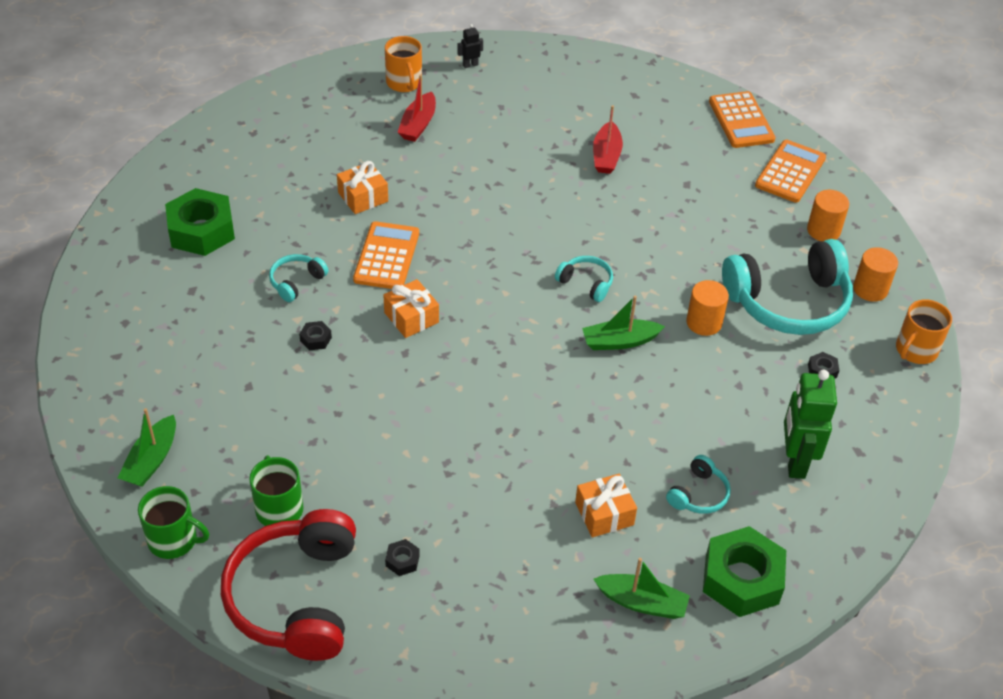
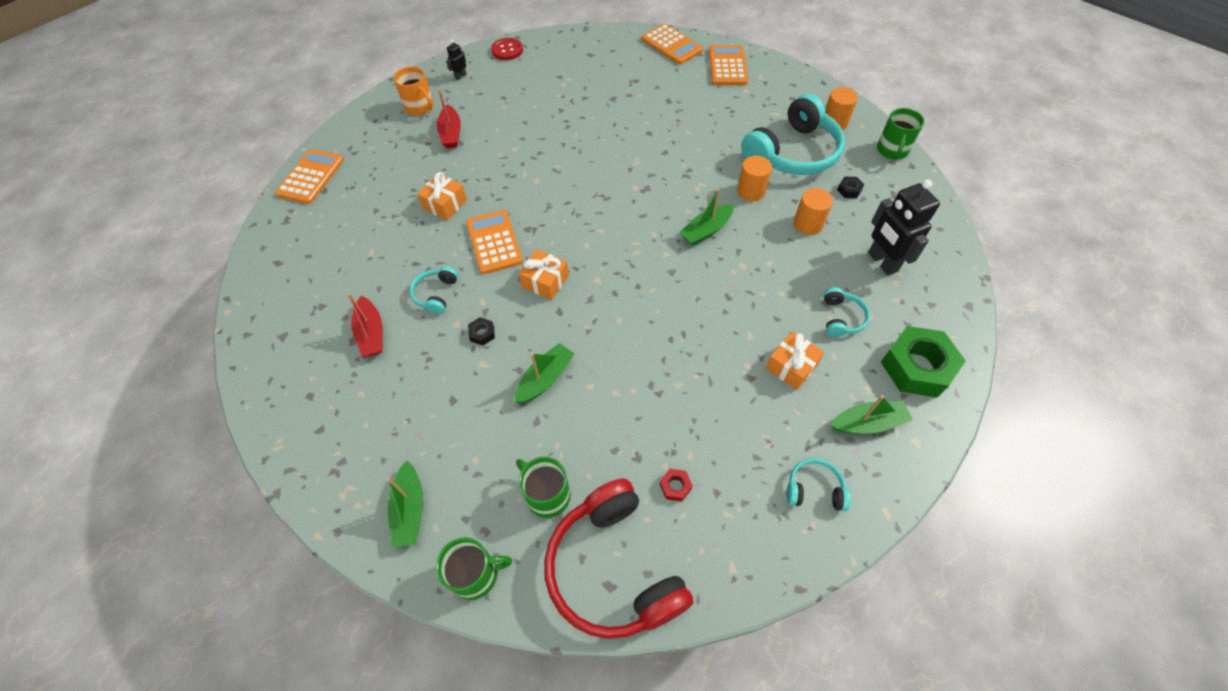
camera: 25 degrees left, 10 degrees up
green nut [165,188,235,256] -> none
black nut [385,539,420,576] -> red nut [660,469,693,502]
turquoise headphones [555,256,613,302] -> turquoise headphones moved to [787,458,851,511]
red boat [593,105,623,174] -> red boat moved to [347,293,383,357]
green robot [784,370,837,479] -> black robot [868,180,940,276]
orange cylinder [807,190,849,241] -> orange cylinder moved to [794,188,833,235]
orange mug [896,299,952,364] -> green mug [877,108,924,160]
none -> orange calculator [275,149,344,204]
none -> red button [491,38,523,60]
none -> green boat [515,343,575,403]

